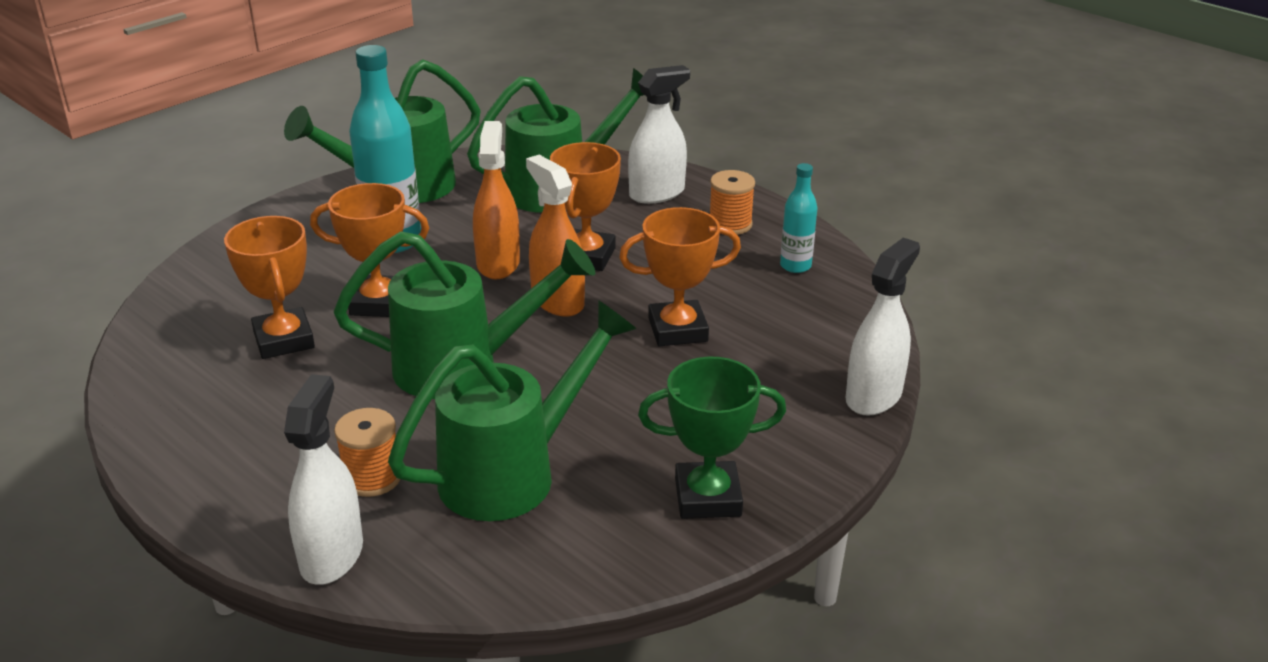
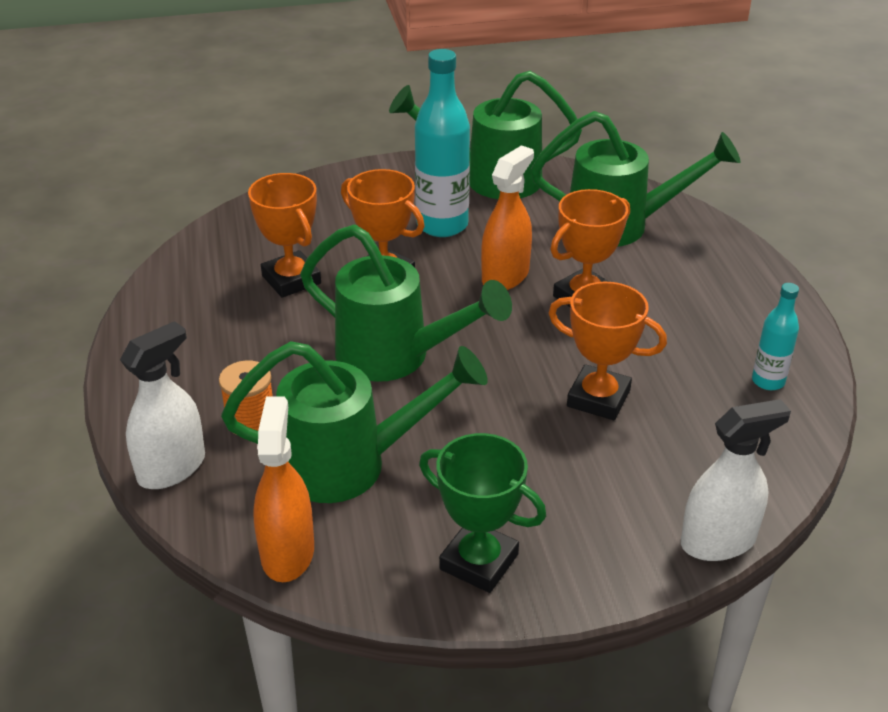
camera: 35 degrees right, 5 degrees up
orange trophy [224,216,315,359] -> orange trophy turned 45 degrees counterclockwise [248,173,321,298]
orange spray bottle [526,155,585,317] -> orange spray bottle moved to [253,397,314,582]
white spray bottle [628,65,690,204] -> none
orange spool [710,170,755,235] -> none

